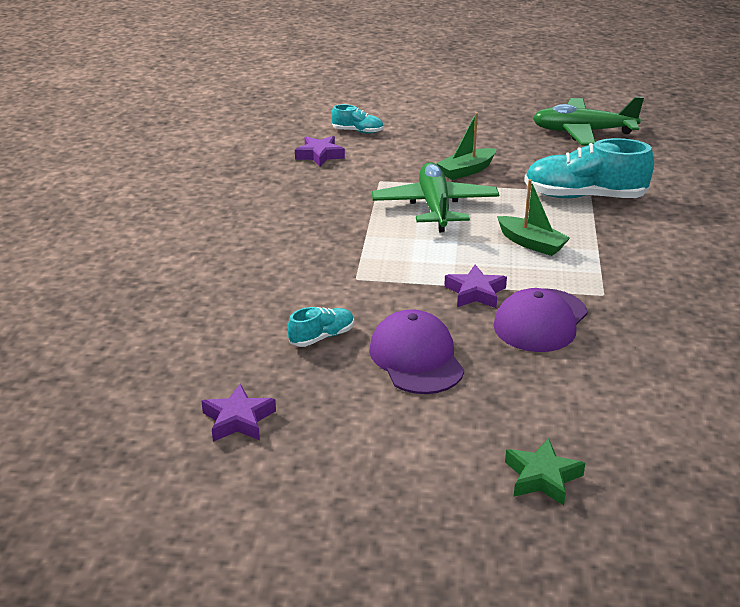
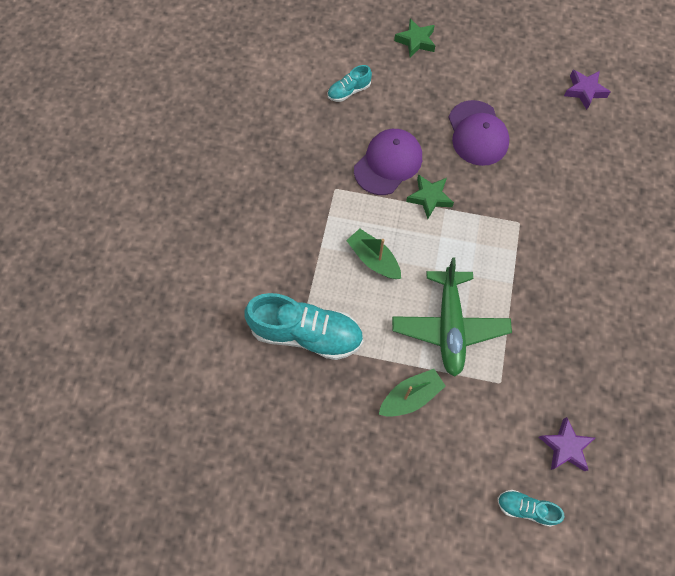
camera: 175 degrees left, 35 degrees up
turquoise shoe [287,307,354,347] -> turquoise shoe moved to [328,65,372,102]
purple star [444,265,507,308] -> green star [406,174,454,219]
green plane [533,97,644,146] -> none

